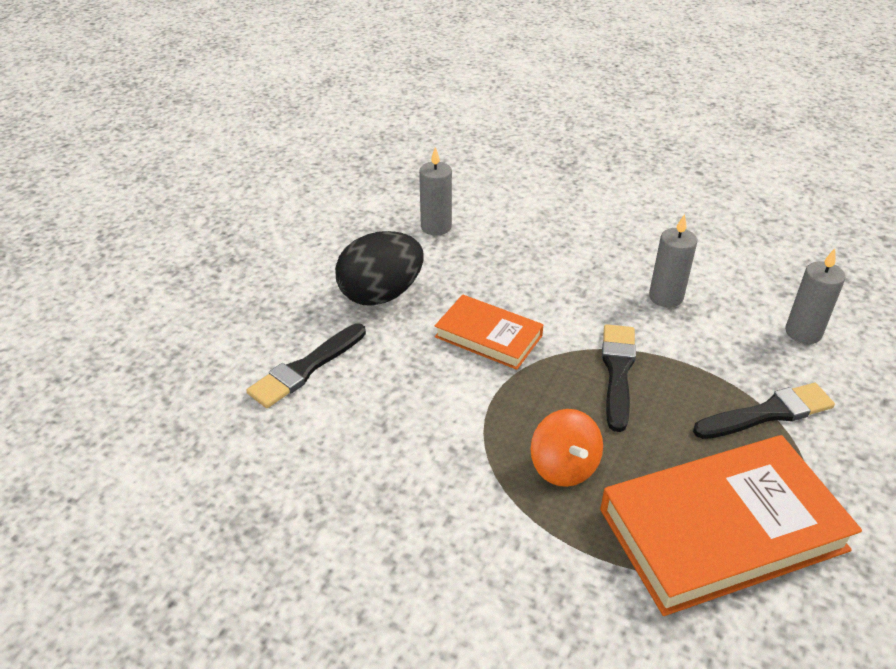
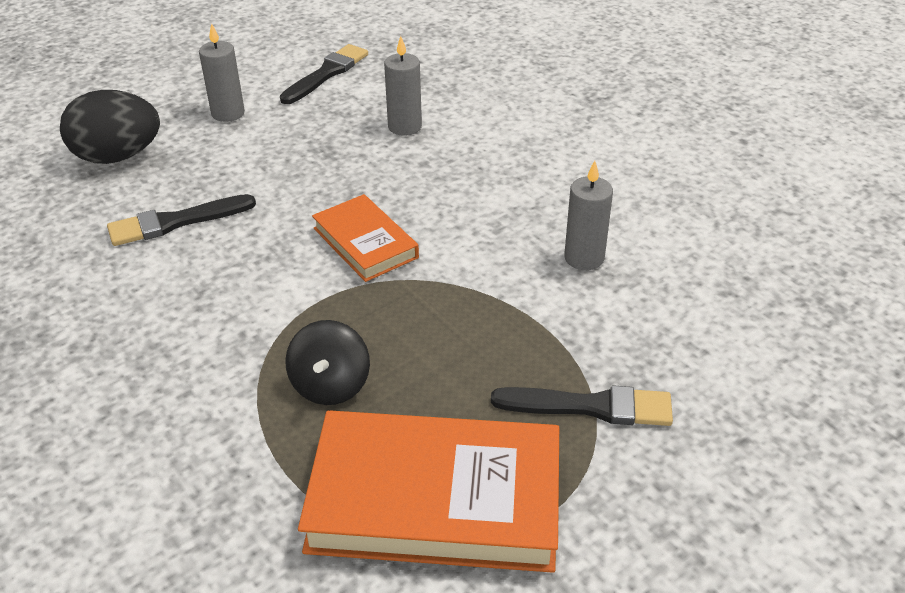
camera: 25 degrees right, 0 degrees up
black egg [335,231,423,306] -> black egg moved to [60,90,160,164]
orange spinning top [531,409,603,487] -> black spinning top [285,320,370,405]
black brush [602,324,636,432] -> black brush moved to [280,44,368,104]
grey candle [785,249,845,344] -> grey candle moved to [199,23,245,122]

